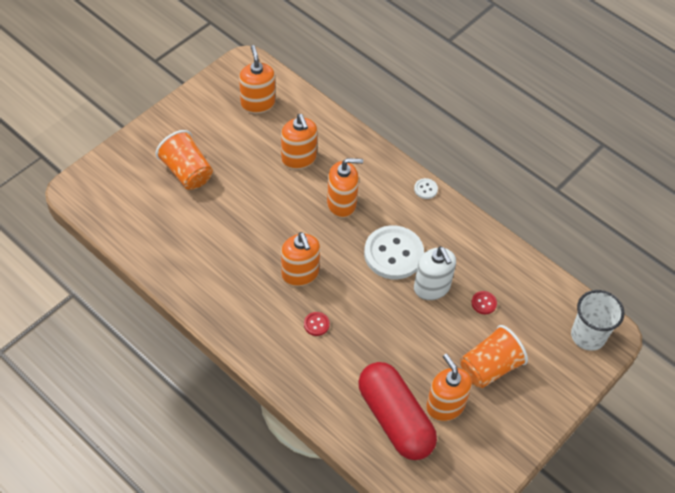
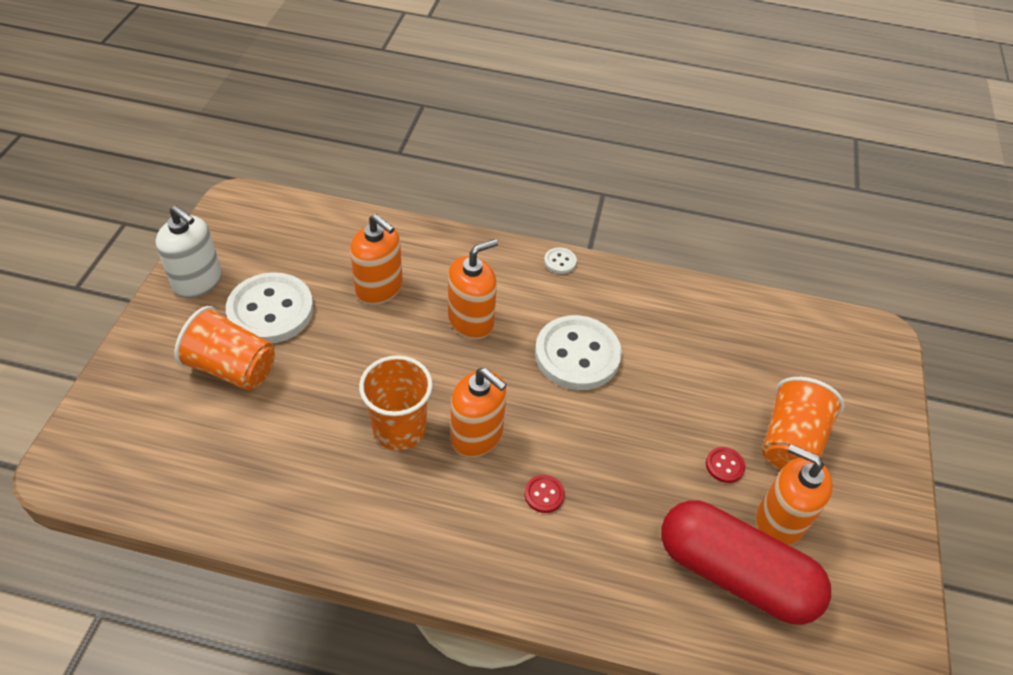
camera: 30 degrees left, 5 degrees down
orange soap dispenser [239,45,275,114] -> none
white soap dispenser [414,246,456,300] -> white soap dispenser moved to [156,205,222,298]
red button [472,291,497,314] -> red button moved to [706,447,745,483]
white cup [571,290,624,351] -> none
none -> white button [226,272,314,343]
none -> orange cup [359,355,433,450]

